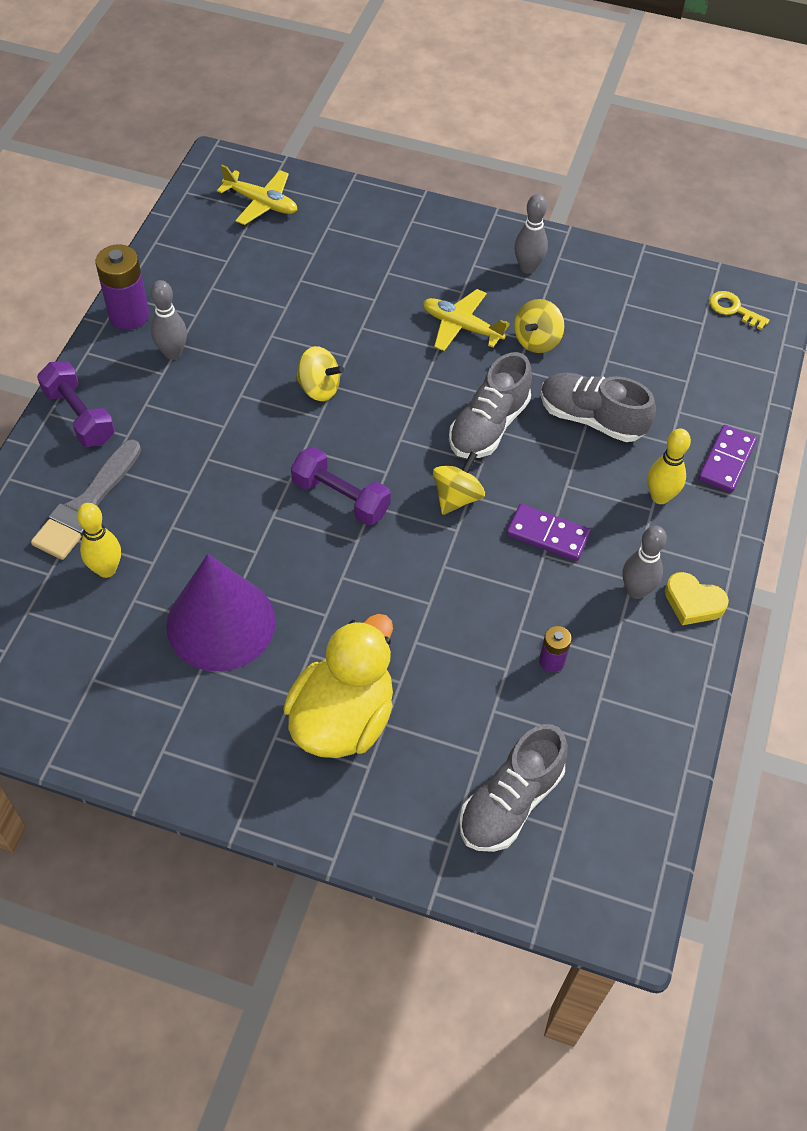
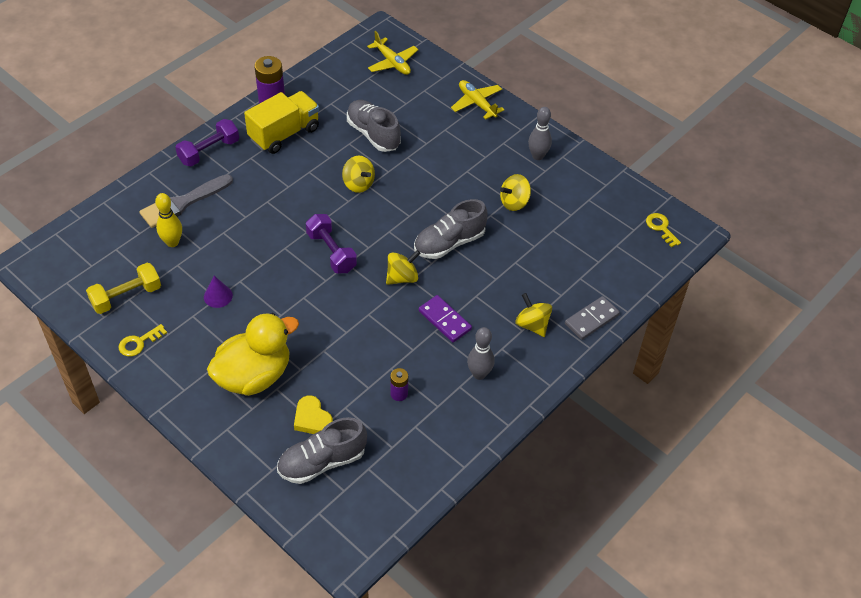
camera: 25 degrees right, 5 degrees down
purple dumbbell [37,361,115,447] -> purple dumbbell turned 60 degrees clockwise [175,119,239,167]
grey bowling pin [151,280,187,360] -> yellow truck [244,91,319,154]
purple cone [166,554,276,671] -> purple cone [204,276,233,308], size x0.41
yellow plane [423,289,510,351] -> yellow plane moved to [451,80,504,120]
grey shoe [540,373,656,442] -> grey shoe moved to [347,100,401,152]
yellow bowling pin [647,429,691,504] -> yellow spinning top [515,293,552,337]
yellow heart [665,572,729,625] -> yellow heart moved to [294,395,333,434]
purple domino [698,425,757,493] -> grey domino [565,296,620,340]
none -> yellow dumbbell [86,263,161,314]
none -> yellow key [119,324,167,357]

